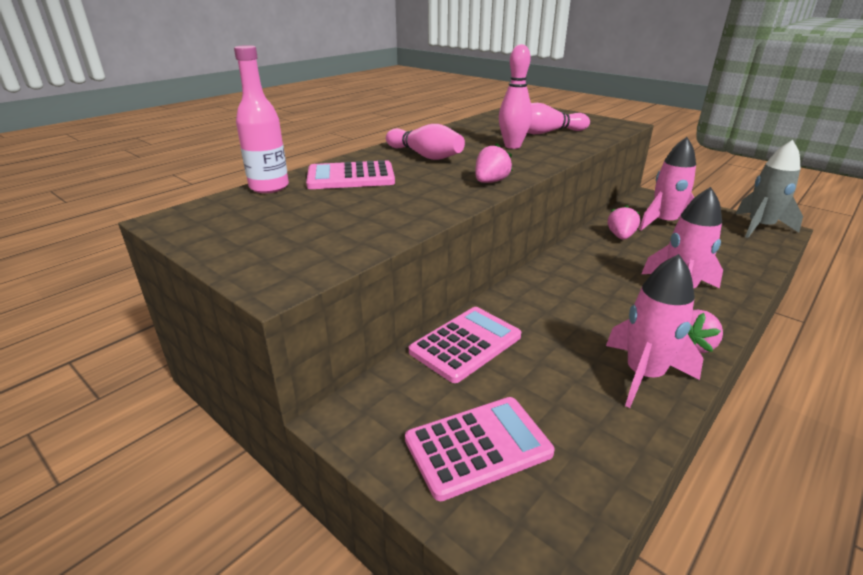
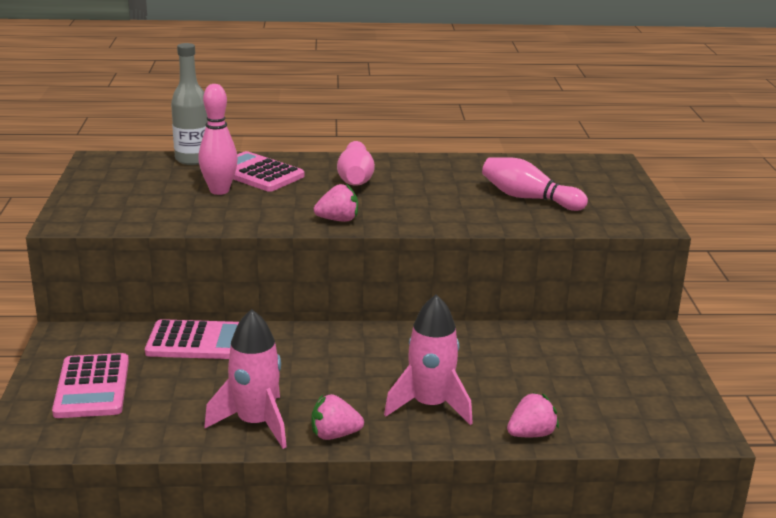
camera: 45 degrees right, 5 degrees down
pink bottle [234,45,289,193] -> grey bottle [171,43,208,165]
pink calculator [405,397,555,501] -> pink calculator turned 60 degrees clockwise [52,353,129,418]
pink bowling pin [499,44,532,149] -> pink bowling pin moved to [198,84,238,195]
pink strawberry [608,205,640,240] -> pink strawberry moved to [507,392,559,437]
pink rocket [639,137,696,230] -> none
grey rocket [736,140,803,238] -> none

